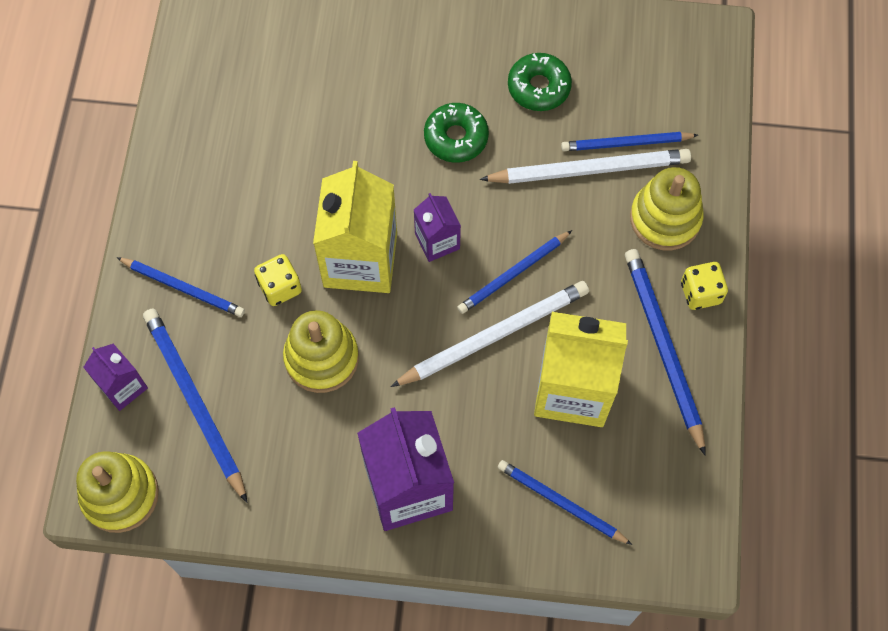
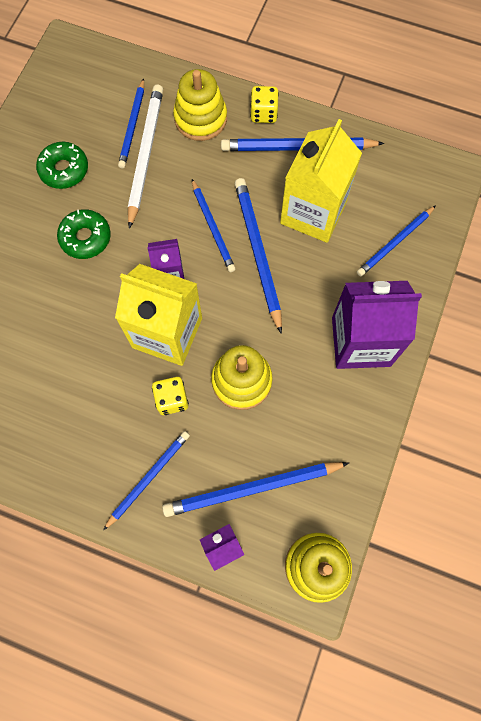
camera: 75 degrees left, 5 degrees up
white pencil [390,281,589,387] -> blue pencil [235,178,282,334]

